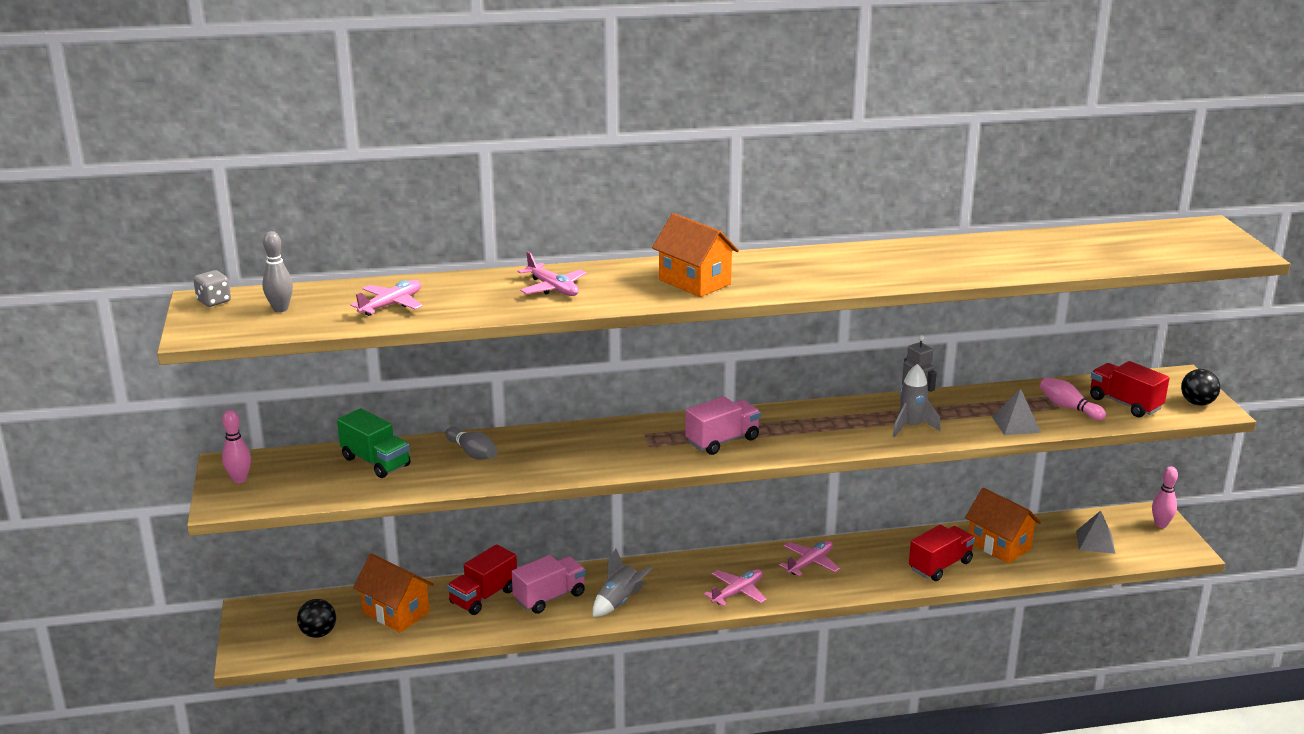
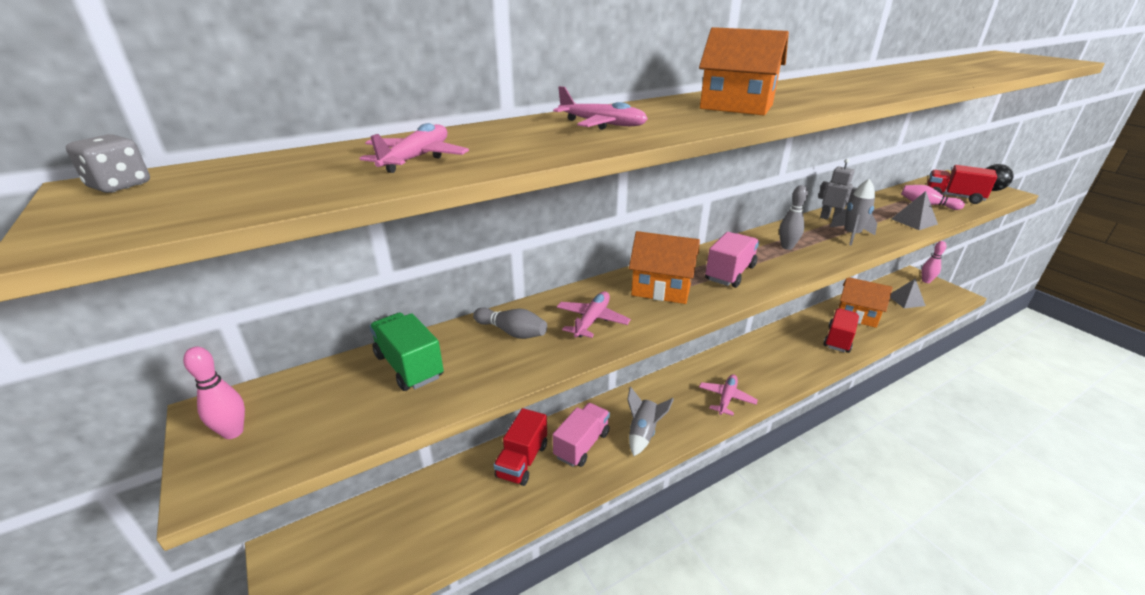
camera: 20 degrees left, 5 degrees up
grey bowling pin [262,231,293,312] -> grey bowling pin moved to [779,185,808,250]
black ball [297,599,336,638] -> none
green truck [337,408,411,478] -> green truck turned 150 degrees counterclockwise [369,313,444,391]
orange house [353,553,434,632] -> orange house moved to [629,231,700,304]
pink plane [779,540,840,576] -> pink plane moved to [557,291,631,338]

